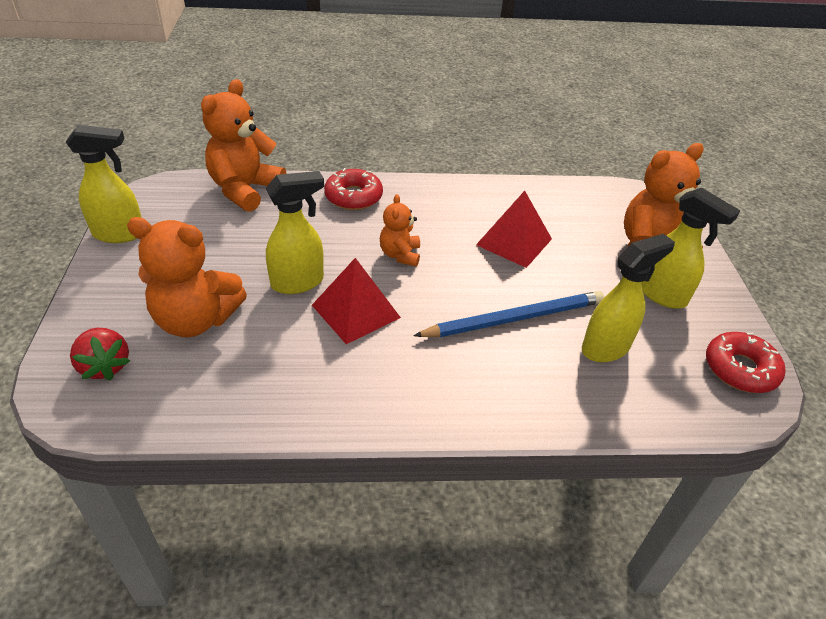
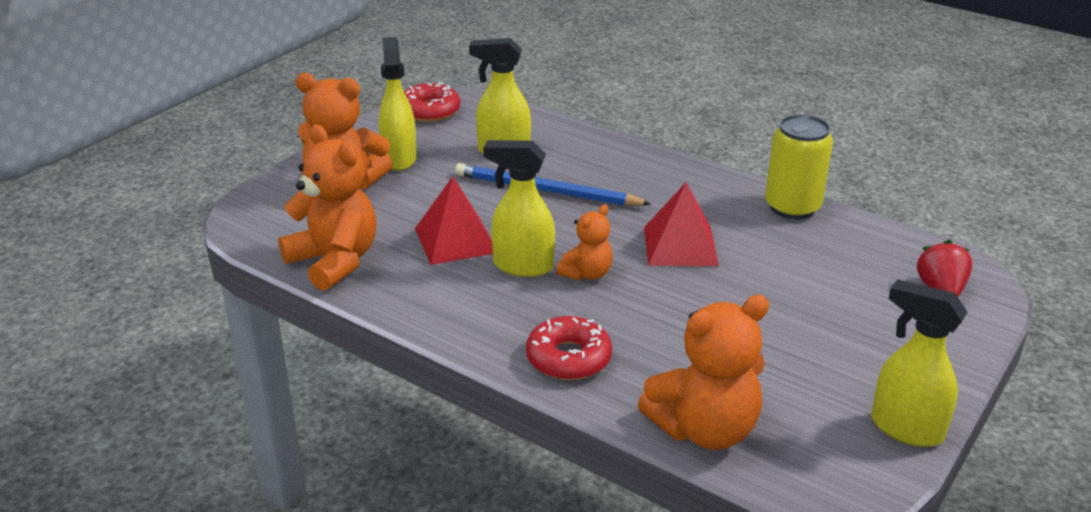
camera: 140 degrees left, 10 degrees down
orange teddy bear [127,217,247,337] -> orange teddy bear moved to [278,125,377,291]
yellow spray bottle [266,171,324,294] -> yellow spray bottle moved to [483,140,555,277]
none -> yellow can [765,114,833,219]

